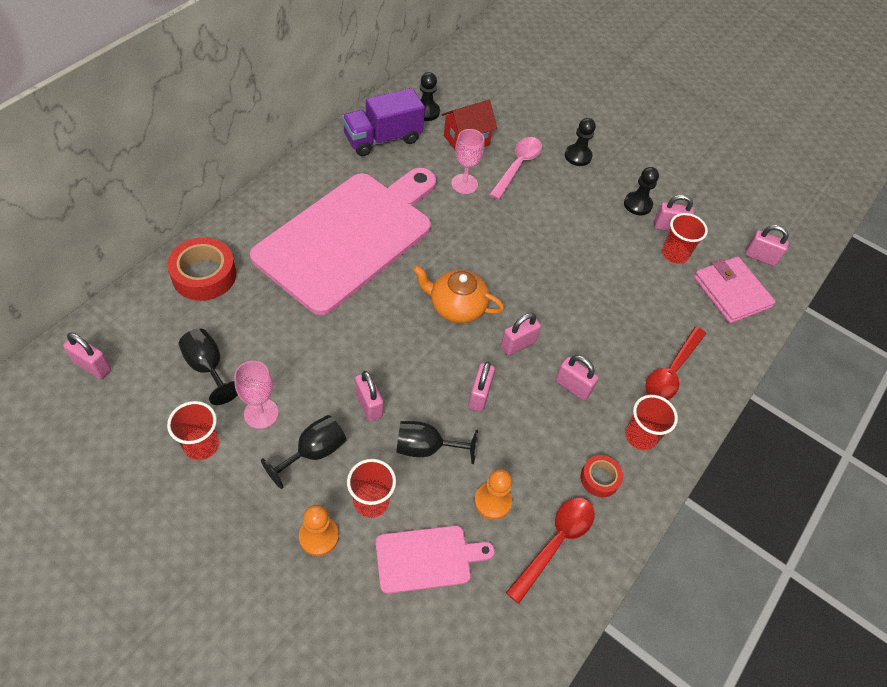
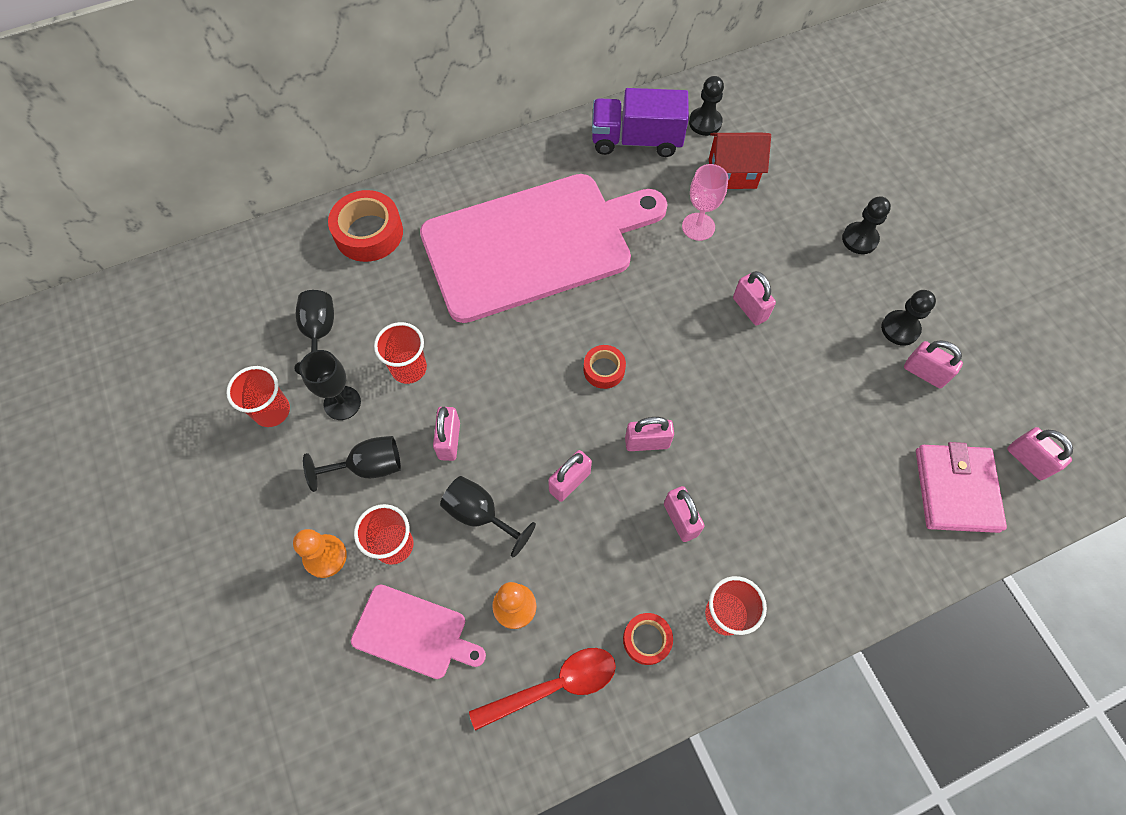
camera: 35 degrees right, 10 degrees up
pink padlock [63,332,111,379] -> pink padlock moved to [733,271,776,326]
pink goblet [234,361,279,429] -> black goblet [299,350,361,420]
orange teapot [413,265,504,323] -> red tape [583,345,626,389]
pink spoon [489,137,542,200] -> none
red spoon [645,327,706,400] -> none
red cup [662,213,708,264] -> red cup moved to [374,322,427,384]

